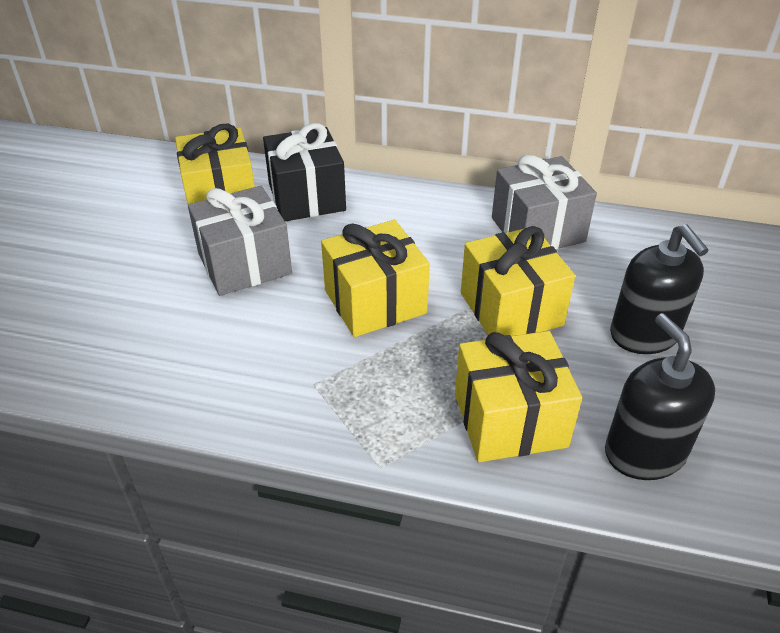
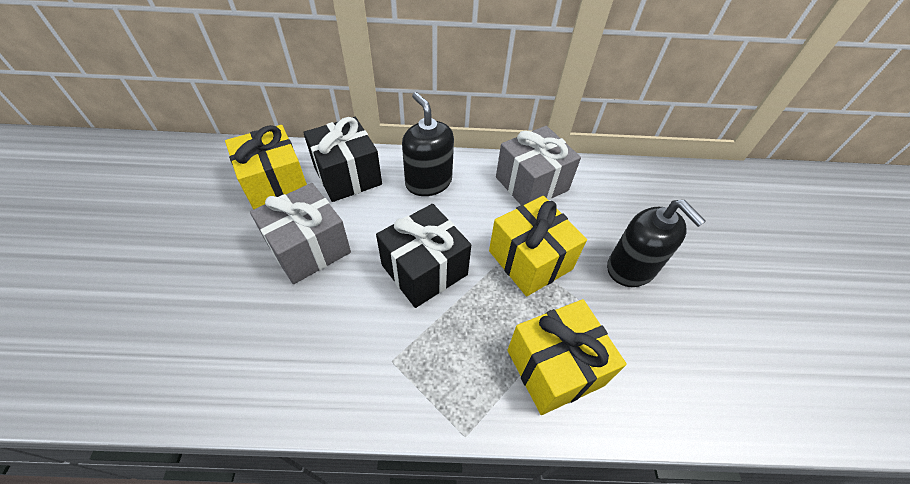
camera: 15 degrees left, 10 degrees up
yellow gift [321,220,430,337] -> black gift [376,204,471,308]
black soap dispenser [605,313,715,480] -> black soap dispenser moved to [402,92,454,196]

